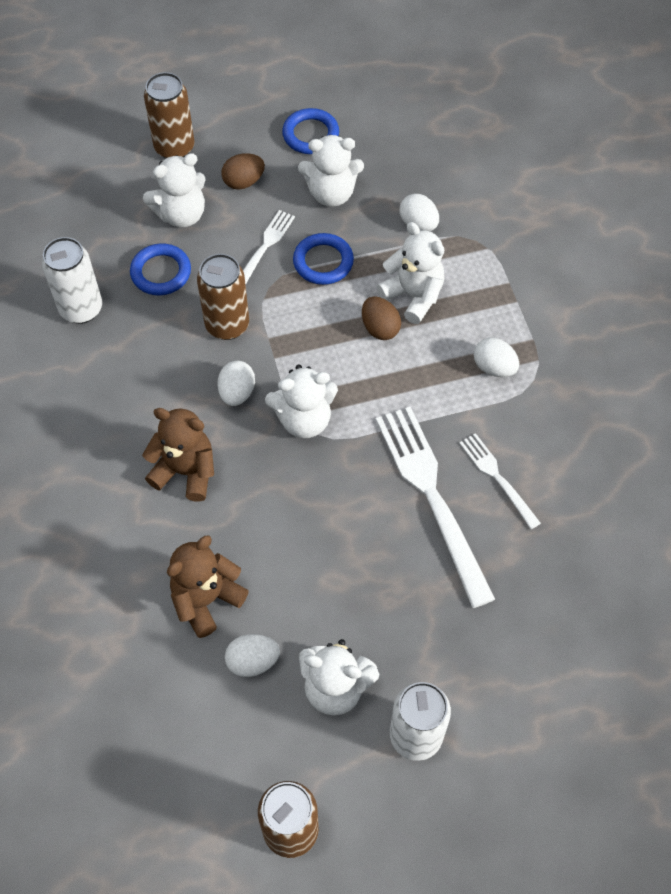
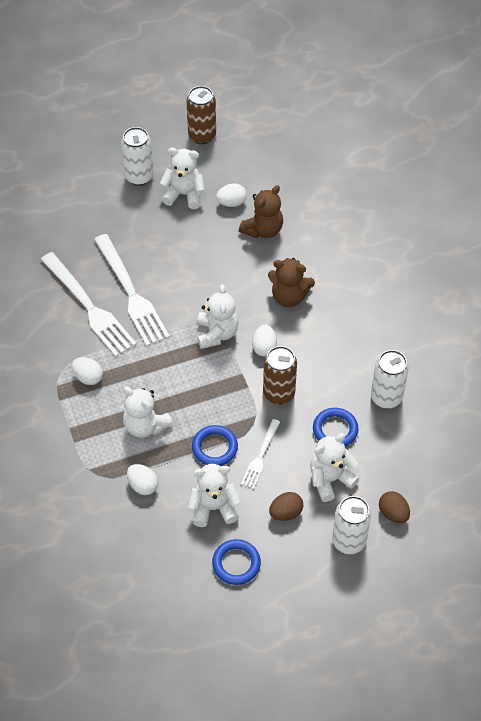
camera: 175 degrees right, 5 degrees down
brown can [144,72,195,158] -> white can [332,496,371,554]
white teddy bear [265,365,338,438] -> white teddy bear turned 105 degrees clockwise [197,284,239,349]
brown egg [362,296,401,340] -> brown egg moved to [379,491,410,523]
white fork [459,433,541,529] -> white fork [41,252,136,357], size x1.92

